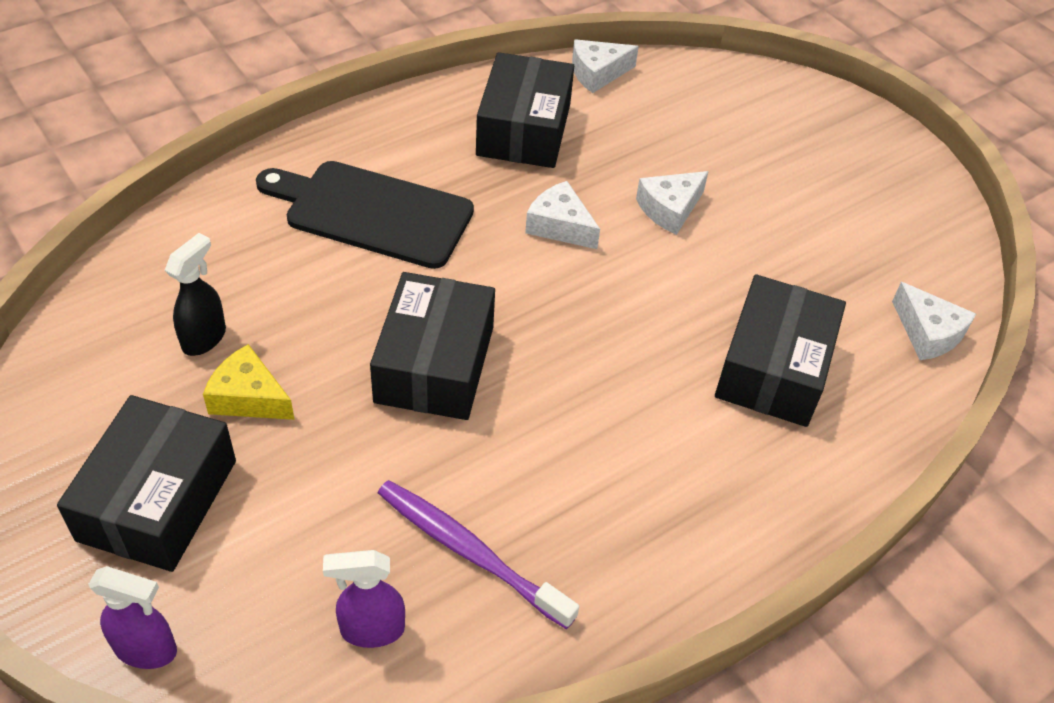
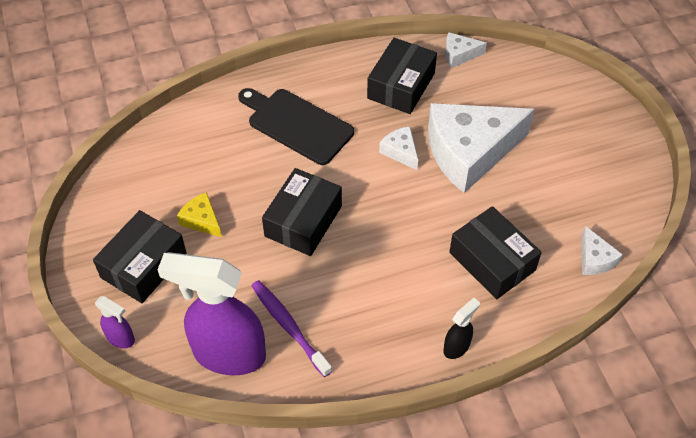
camera: 20 degrees right, 5 degrees up
black spray bottle [165,233,226,356] -> black spray bottle moved to [443,298,480,359]
purple spray bottle [323,550,405,648] -> purple spray bottle [158,252,266,375], size x2.28
white cheese [636,171,709,235] -> white cheese [428,103,534,193], size x2.35
black box [715,274,846,427] -> black box turned 75 degrees counterclockwise [449,206,542,299]

